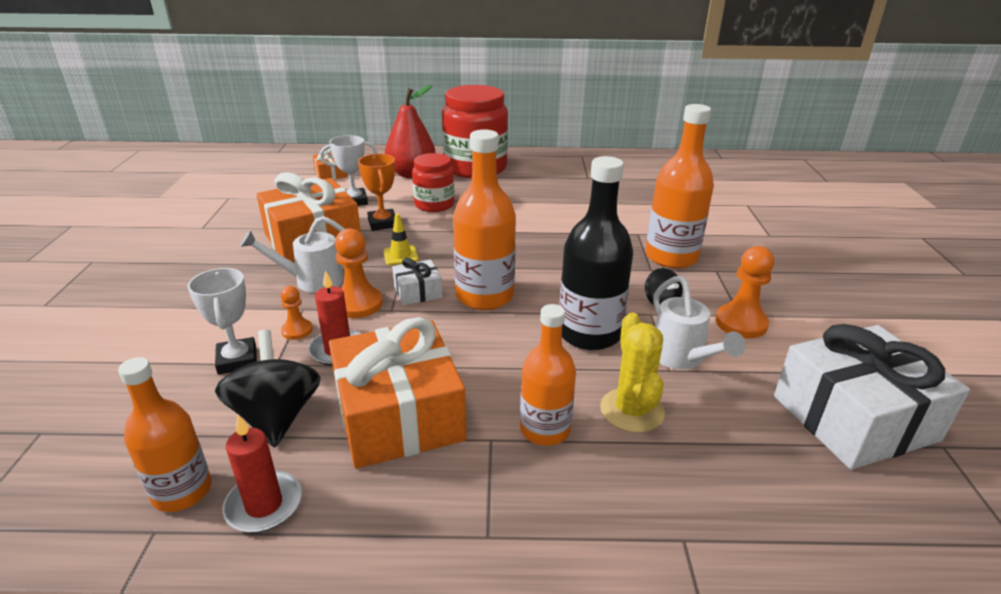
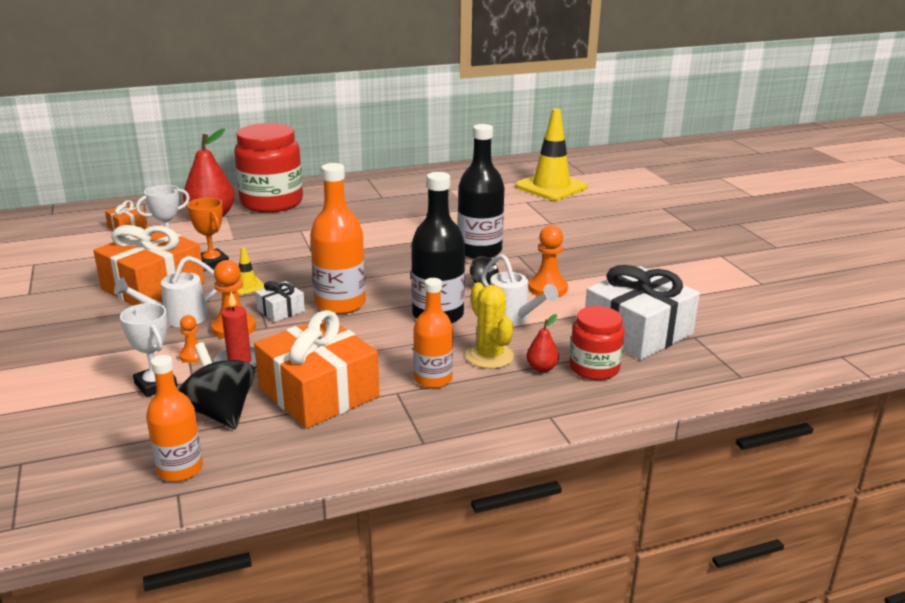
camera: 20 degrees left, 5 degrees down
red candle [222,415,302,533] -> none
red jar [412,153,454,212] -> red jar moved to [570,306,624,380]
orange bottle [645,104,714,268] -> black bottle [458,124,505,259]
none -> yellow traffic cone [515,108,588,201]
none -> red pear [526,314,559,373]

